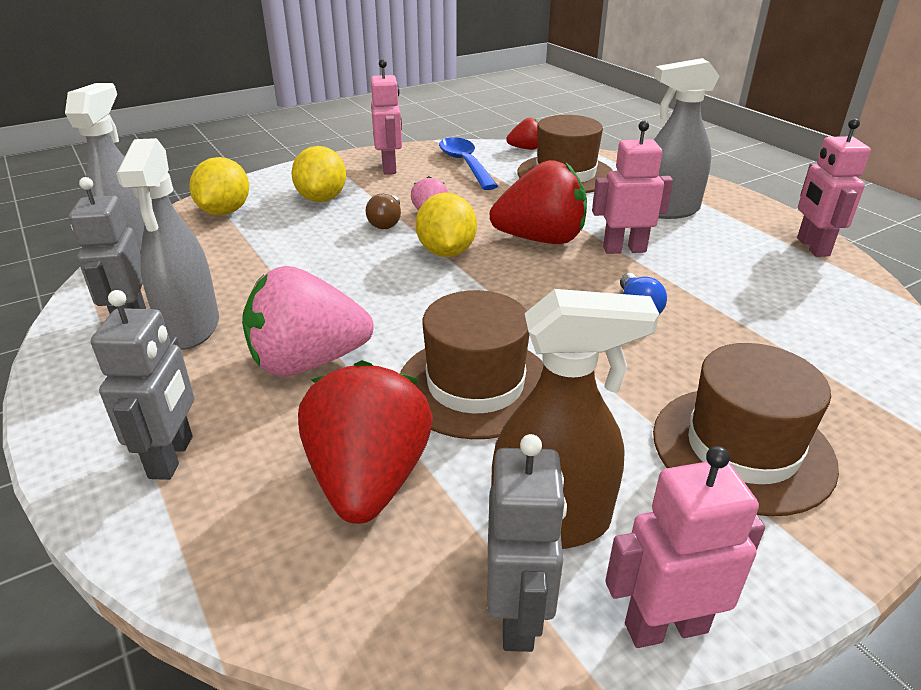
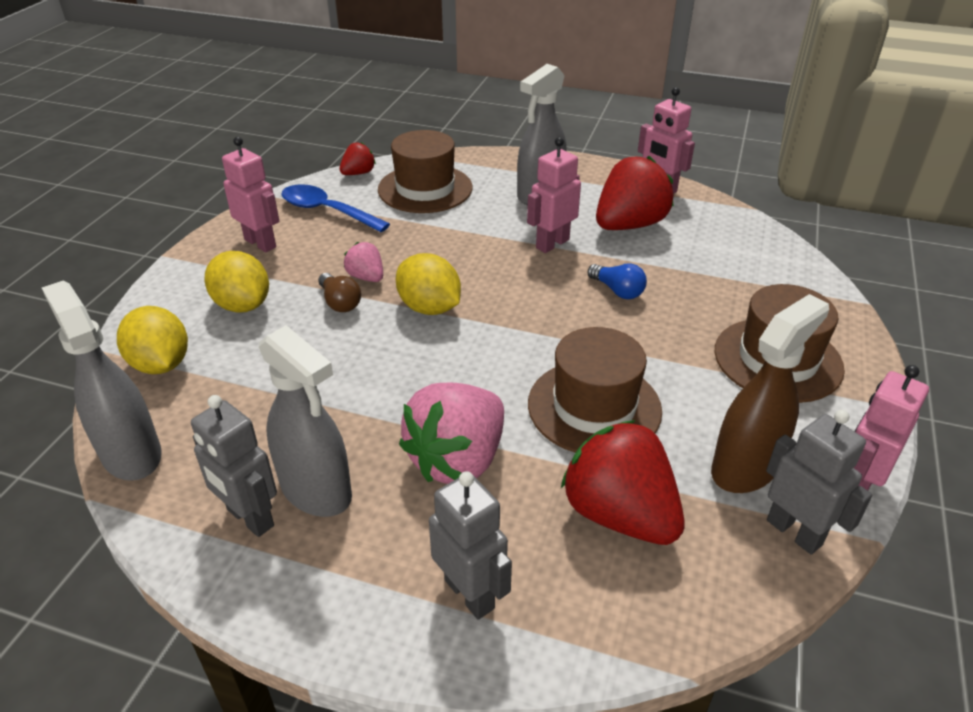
camera: 40 degrees left, 5 degrees up
red strawberry [489,160,587,244] -> red strawberry moved to [596,156,674,230]

